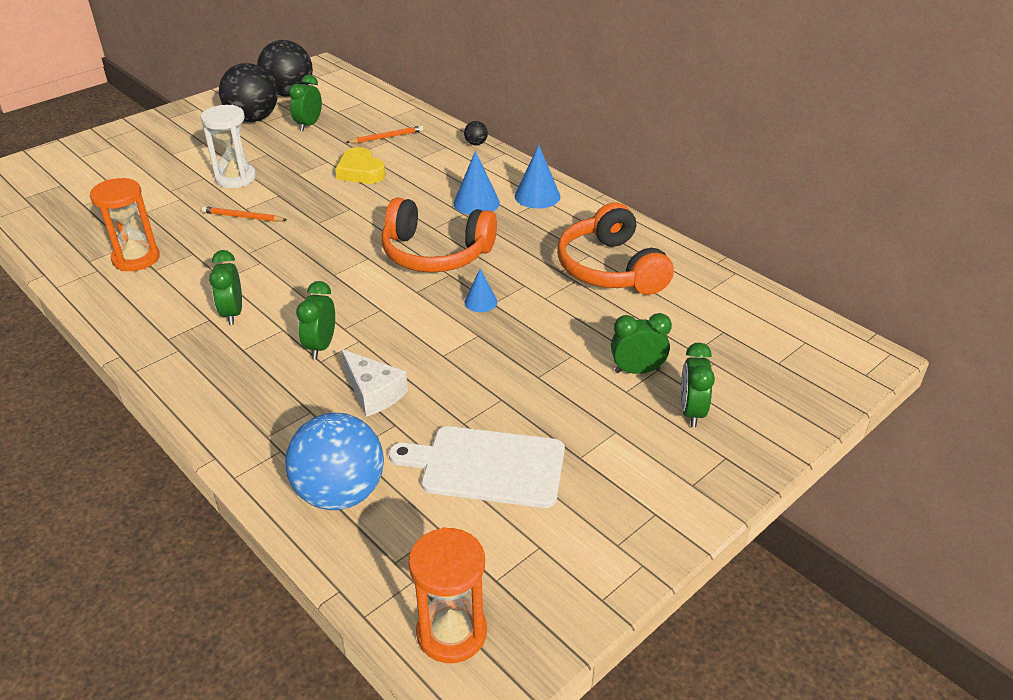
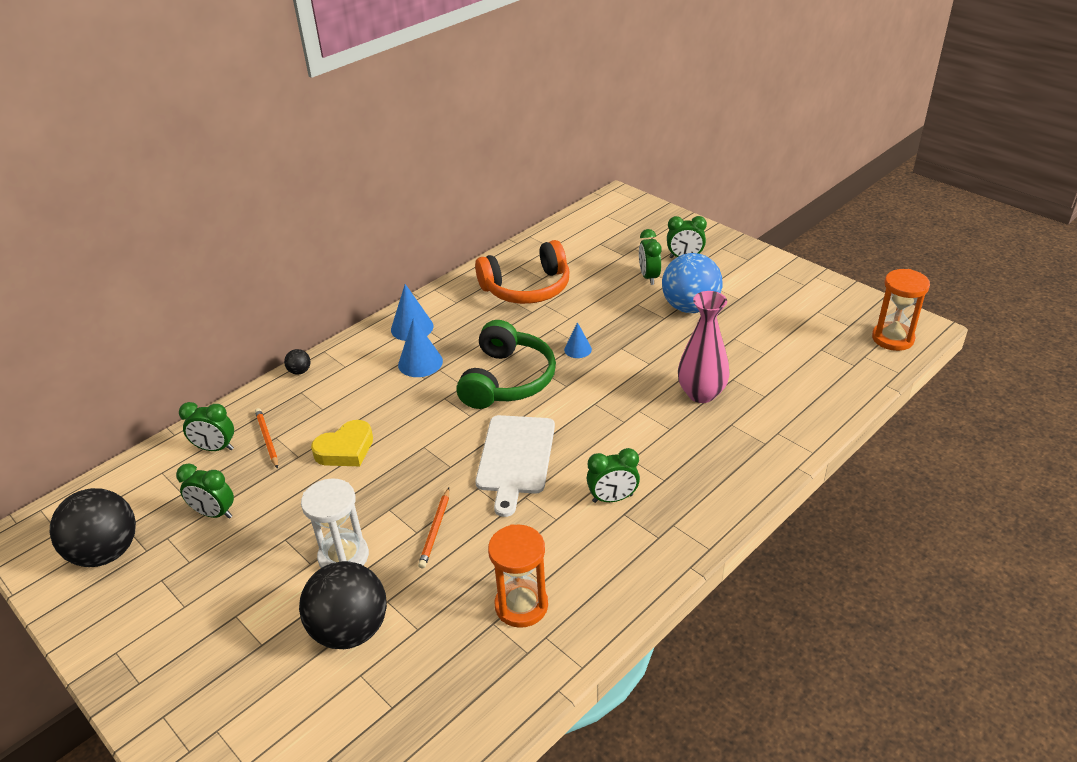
camera: 90 degrees left, 0 degrees up
black ball [219,63,278,122] -> black ball moved to [299,561,387,649]
blue ball [285,413,384,510] -> blue ball moved to [662,253,722,313]
green clock [296,281,335,359] -> green clock moved to [179,402,234,451]
white cheese [341,349,408,417] -> pink vase [678,291,730,403]
orange headphones [382,197,497,273] -> green headphones [456,320,556,409]
white cutting board [389,426,565,508] -> white cutting board moved to [476,415,555,517]

